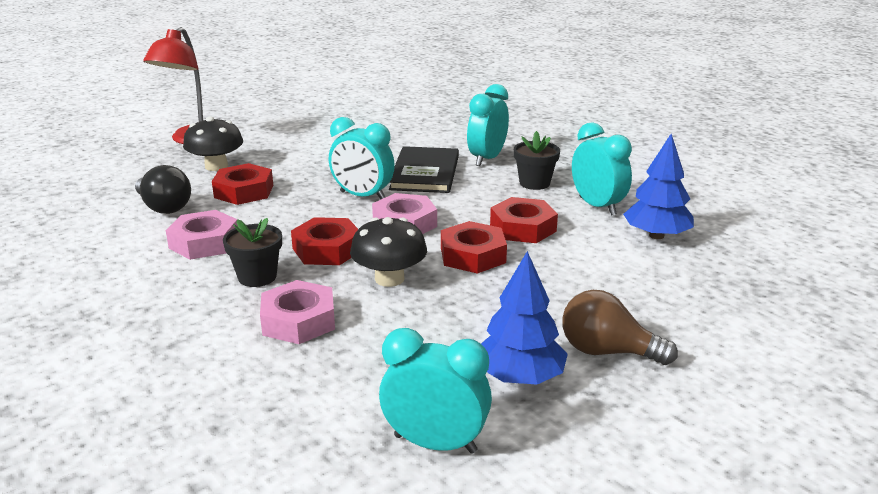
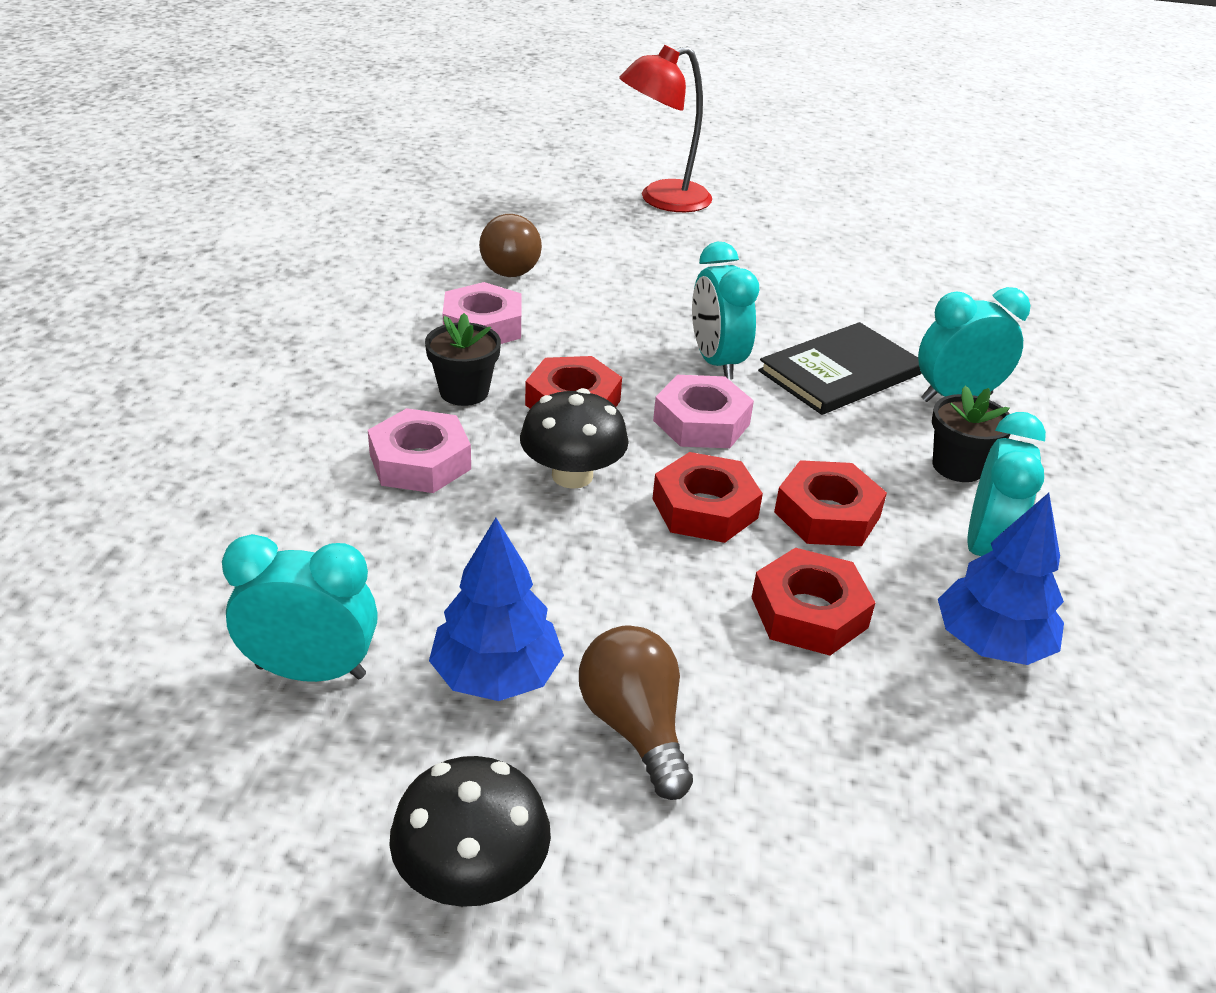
camera: 45 degrees right, 10 degrees up
black light bulb [135,165,191,214] -> brown light bulb [479,214,542,277]
black mushroom [183,117,243,171] -> black mushroom moved to [389,756,551,907]
red nut [212,163,273,205] -> red nut moved to [751,548,876,655]
turquoise clock [379,328,492,454] -> turquoise clock turned 60 degrees counterclockwise [222,534,378,682]

